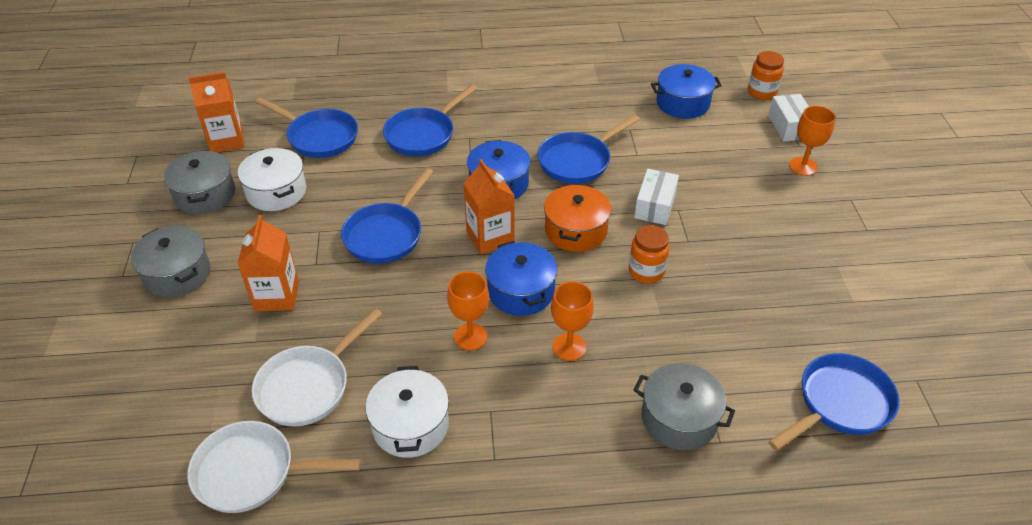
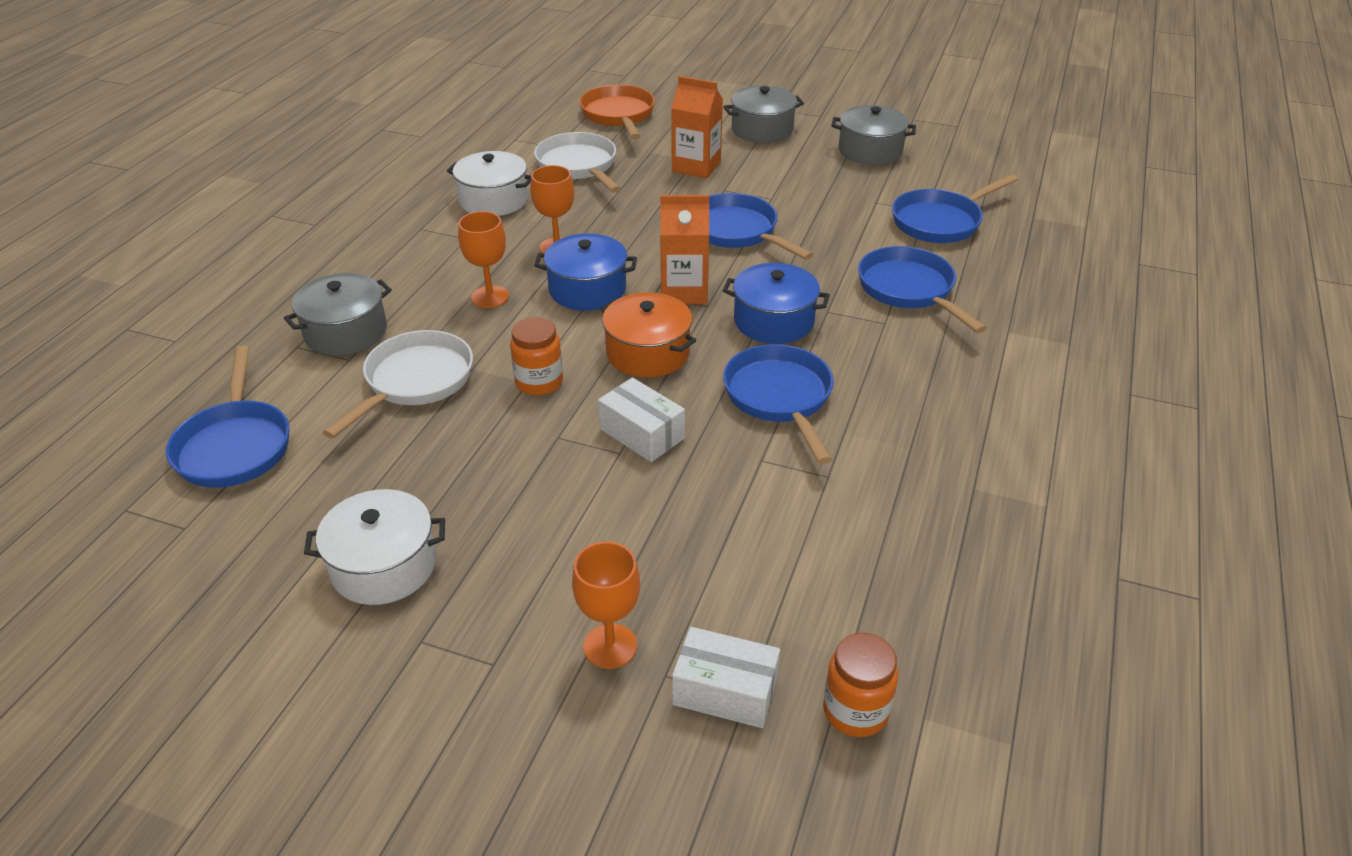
camera: 115 degrees right, 5 degrees down
white pan [187,421,361,513] -> white pan moved to [323,330,473,439]
orange carton [189,72,245,152] -> none
white pot [238,148,306,211] -> white pot moved to [304,489,445,605]
blue pot [651,64,722,119] -> none
none -> orange pan [579,85,655,139]

